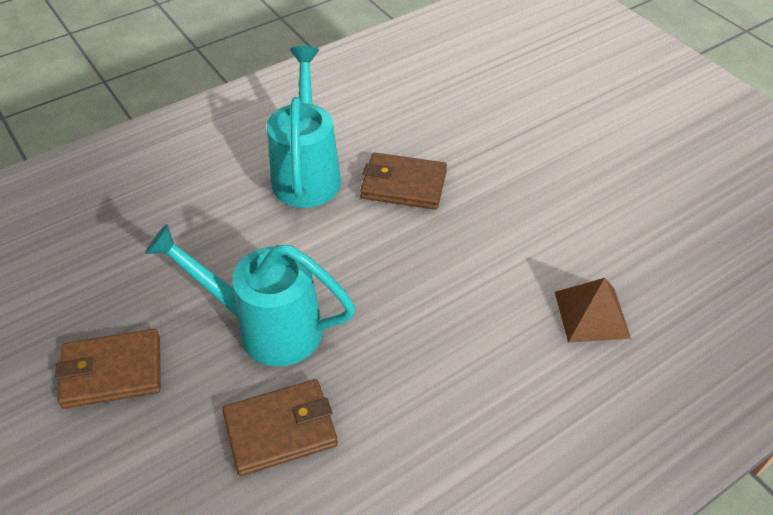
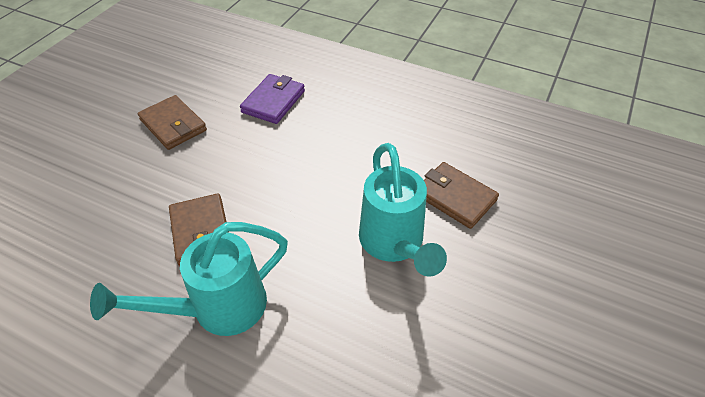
camera: 120 degrees left, 0 degrees up
brown wallet [55,329,161,409] -> brown wallet moved to [138,95,207,150]
brown pyramid [555,278,631,343] -> purple wallet [240,74,305,124]

